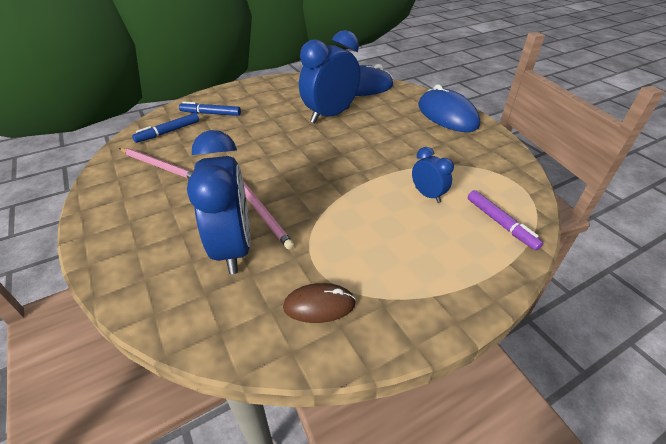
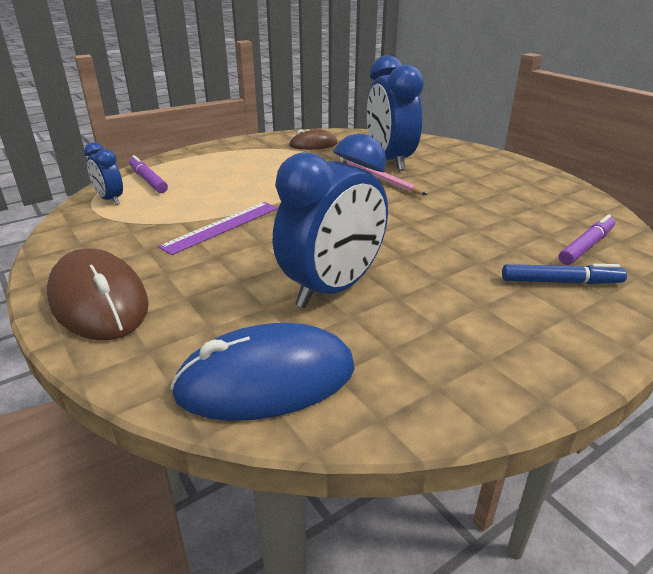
camera: 175 degrees right, 10 degrees down
pink pencil [119,148,193,179] -> none
blue marker [132,113,199,143] -> purple marker [559,215,615,265]
blue clock [412,147,454,203] -> blue clock moved to [84,142,123,205]
blue mouse [418,84,480,132] -> brown mouse [47,248,149,340]
none -> purple ruler [158,202,278,255]

